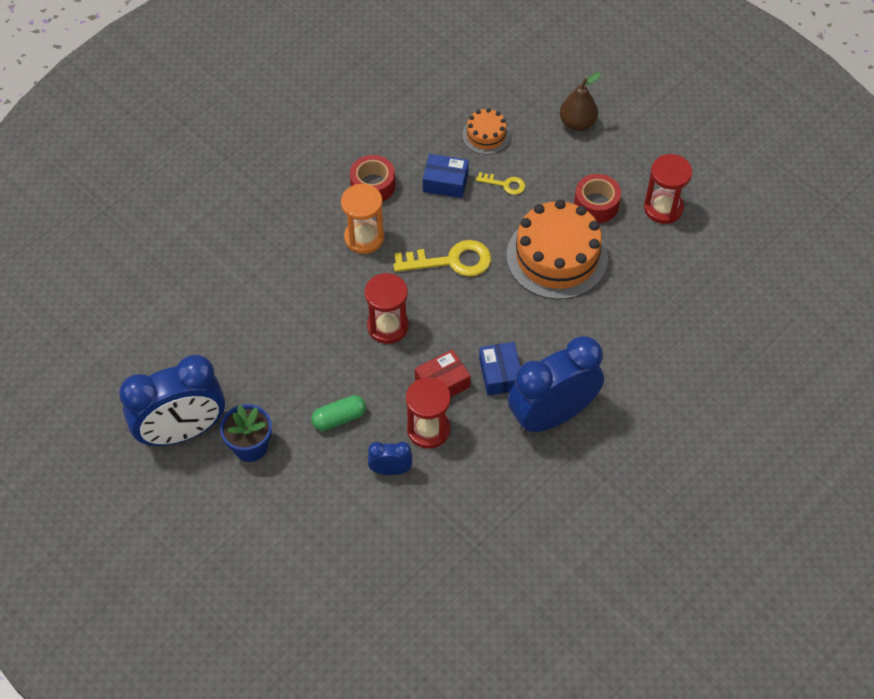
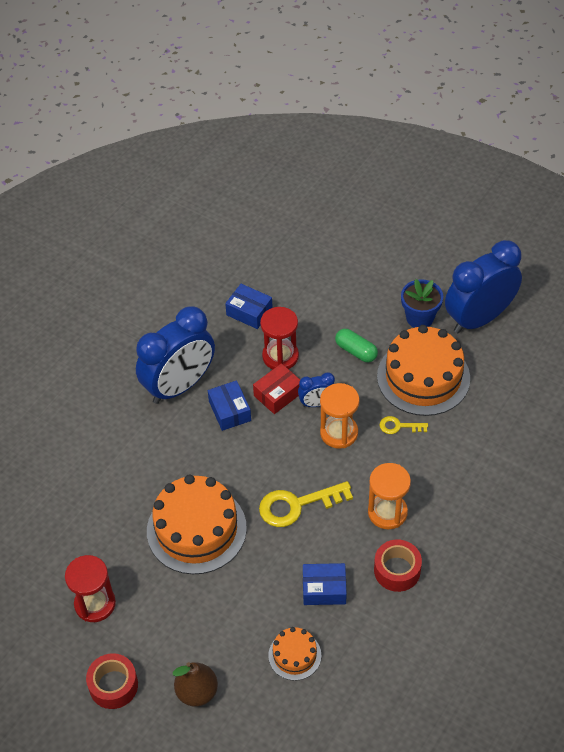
camera: 170 degrees right, 5 degrees down
green capsule [311,395,366,431] -> green capsule turned 75 degrees clockwise [335,329,378,362]
red hourglass [365,273,409,344] -> orange hourglass [320,383,360,449]
blue clock [368,442,412,475] -> blue clock moved to [298,373,335,407]
yellow key [476,172,525,195] -> yellow key moved to [380,416,428,434]
red tape [574,174,621,223] -> red tape moved to [86,653,138,709]
none -> blue box [225,284,273,329]
none -> orange cake [377,325,470,416]

